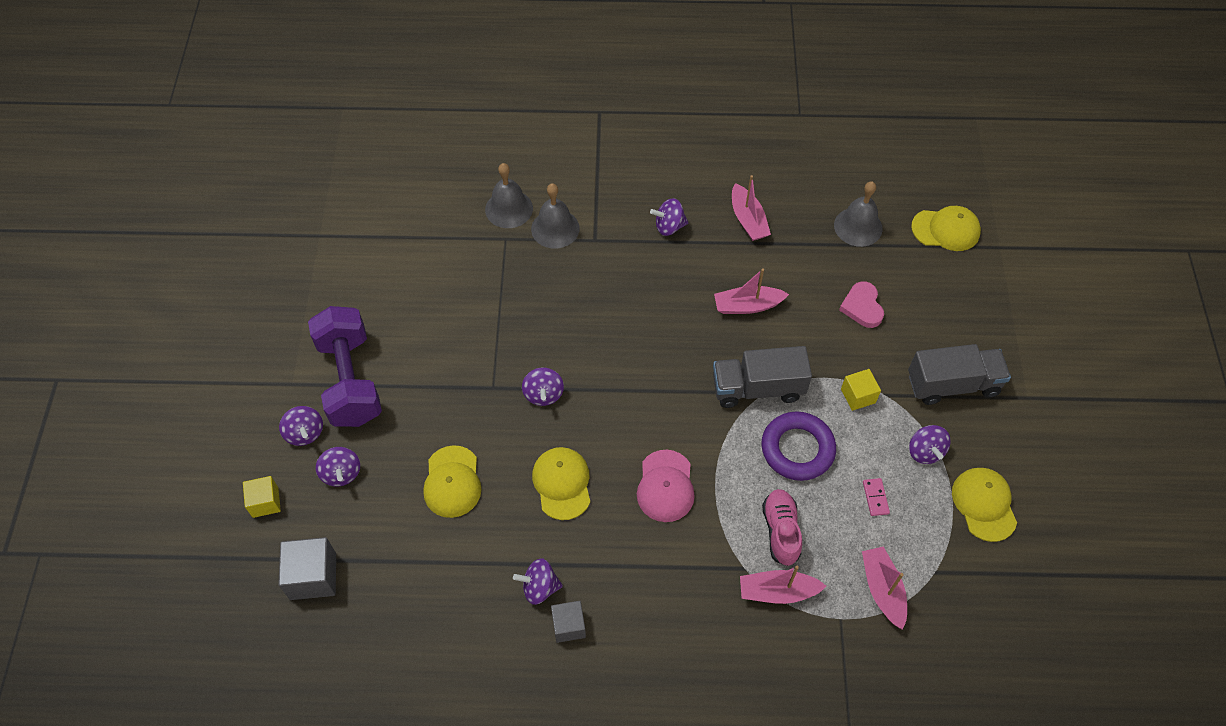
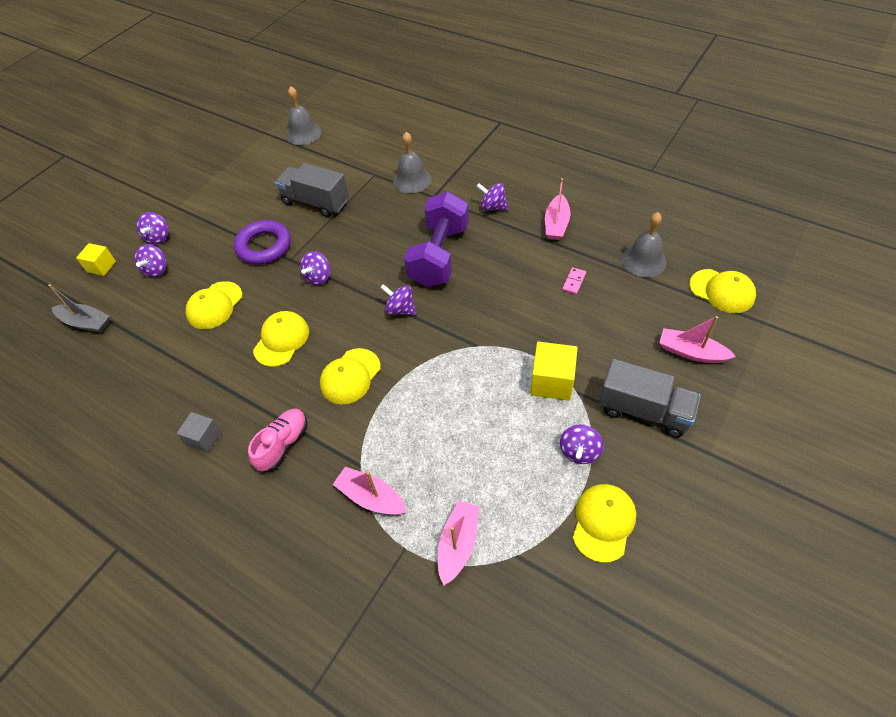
camera: 35 degrees right, 5 degrees down
grey cube [278,537,336,600] -> grey boat [48,284,110,333]
purple dumbbell [308,306,382,427] -> purple dumbbell moved to [404,192,469,287]
grey bell [485,163,533,228] -> grey bell moved to [286,86,322,145]
purple spinning top [513,558,563,605] -> purple spinning top moved to [380,284,416,316]
pink cap [637,450,695,522] -> yellow cap [320,348,380,405]
grey truck [713,346,812,408] -> grey truck moved to [275,163,349,217]
pink boat [714,268,789,314] -> pink boat moved to [659,316,736,363]
purple ring [761,411,836,481] -> purple ring moved to [234,220,291,264]
pink shoe [762,489,802,566] -> pink shoe moved to [248,408,307,472]
pink heart [839,281,884,328] -> none
yellow cube [841,369,881,411] -> yellow cube [530,342,578,401], size x1.56
pink domino [863,478,890,516] -> pink domino moved to [562,267,586,294]

